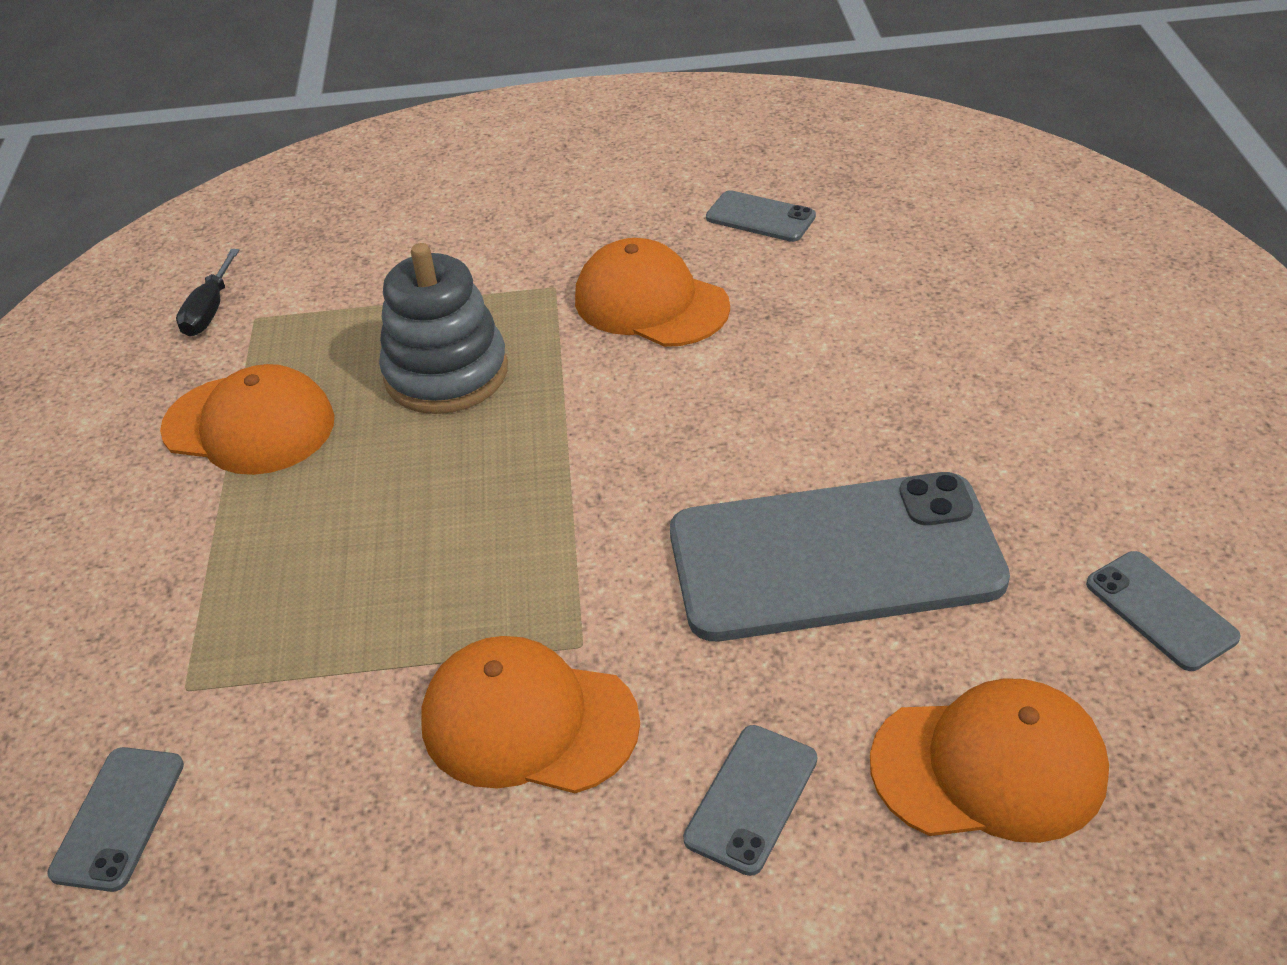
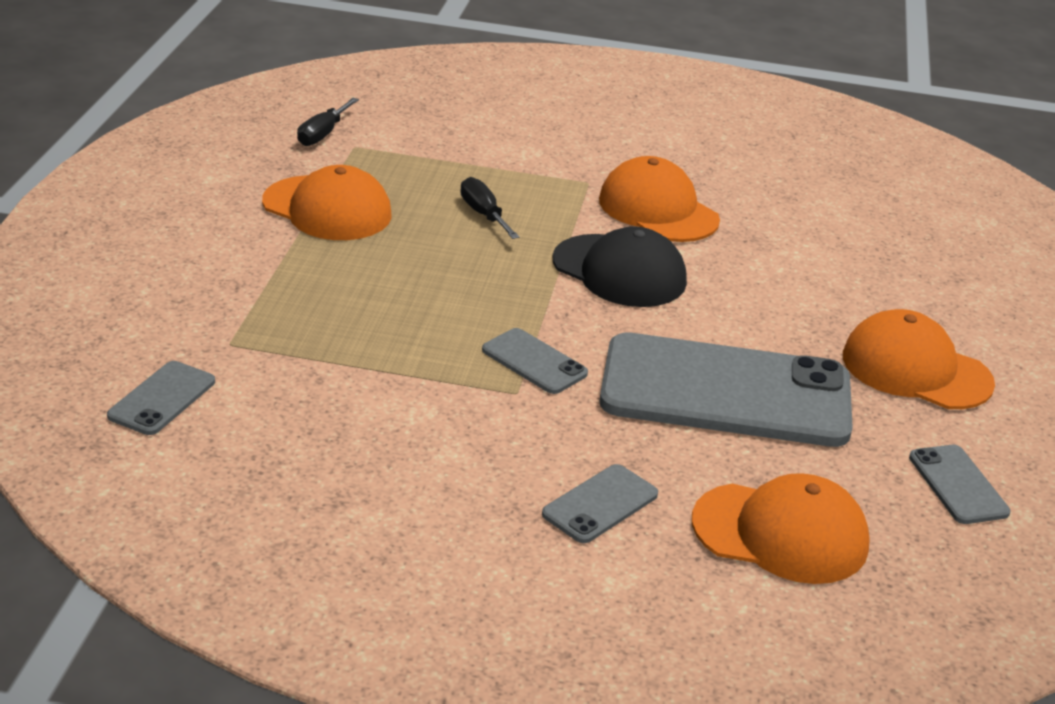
camera: 10 degrees right, 10 degrees down
grey stacking toy [379,243,508,414] -> black screwdriver [460,177,519,239]
orange cap [421,636,640,793] -> orange cap moved to [843,309,995,409]
grey phone [706,190,816,242] -> grey phone moved to [482,328,588,394]
none -> black cap [553,226,687,307]

